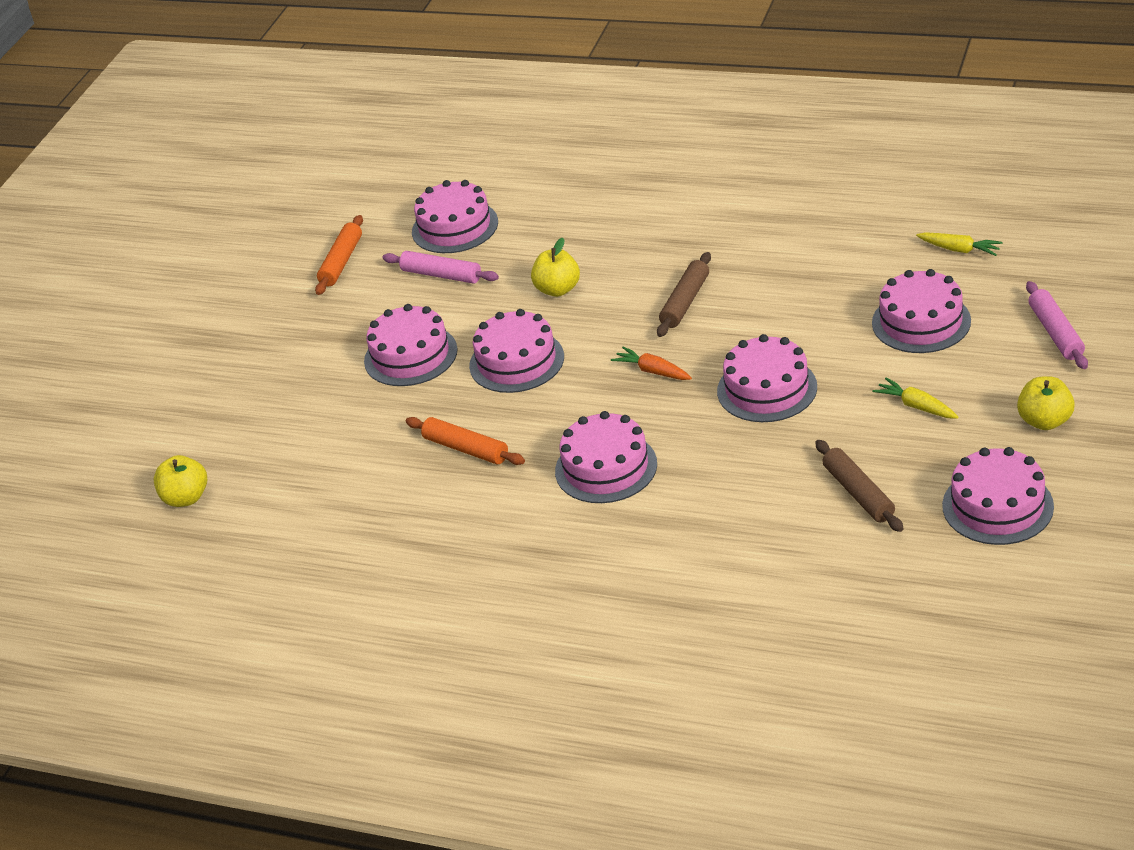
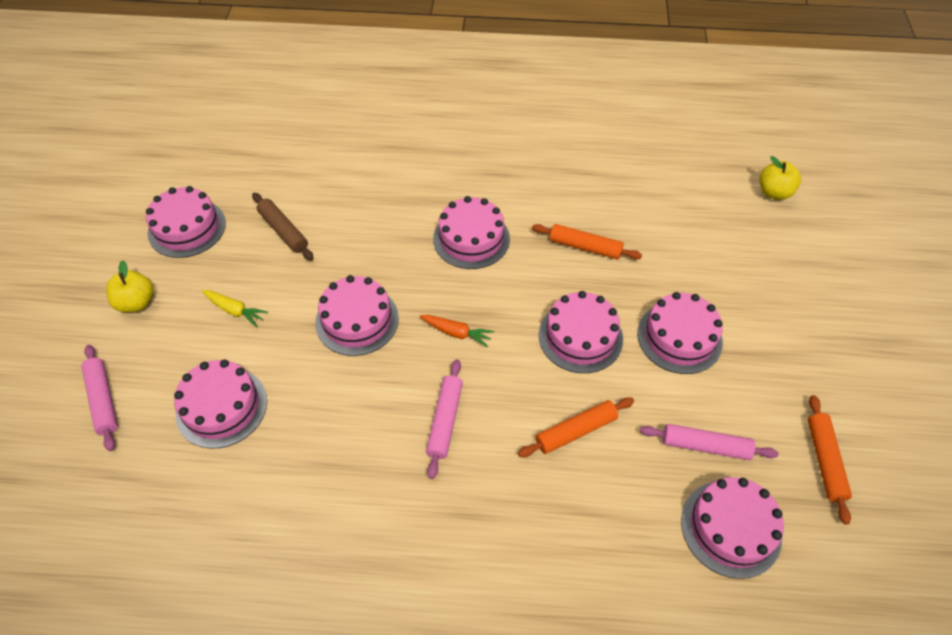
camera: 160 degrees right, 15 degrees up
yellow apple [531,237,580,297] -> orange rolling pin [518,397,634,457]
brown rolling pin [657,252,711,337] -> pink rolling pin [426,359,463,479]
yellow carrot [916,232,1003,256] -> none

